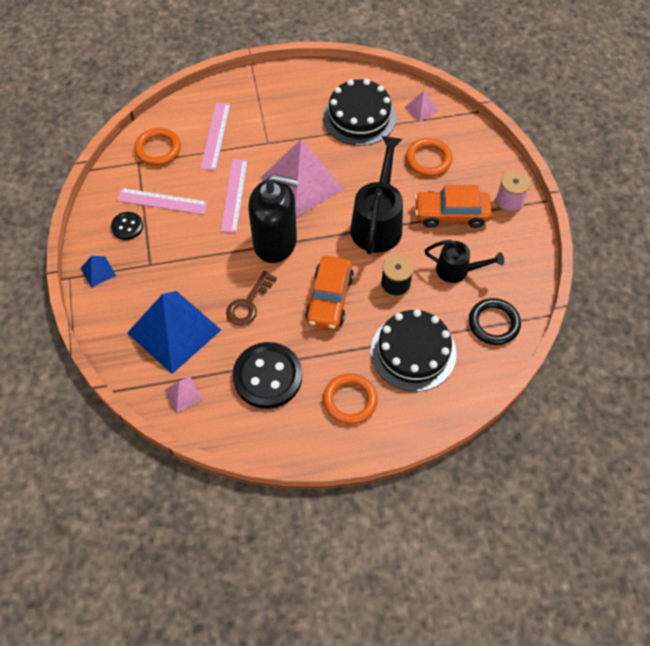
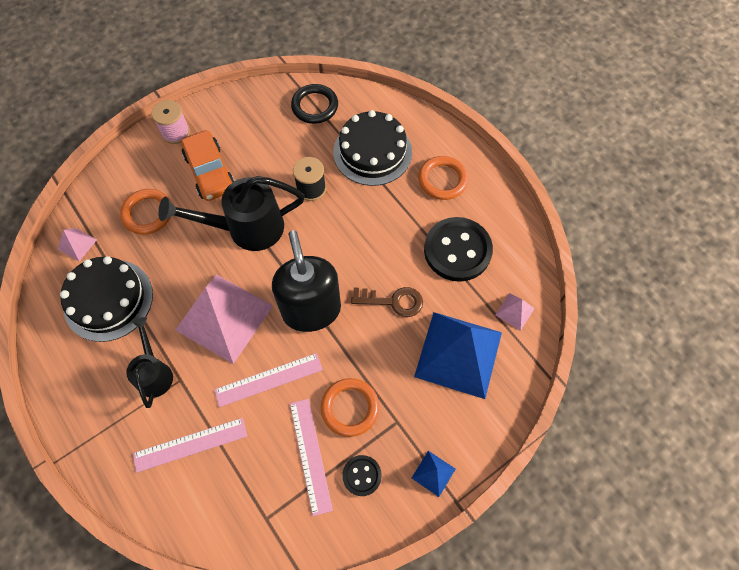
camera: 115 degrees left, 5 degrees up
orange ring [134,128,181,166] -> orange ring moved to [321,378,379,437]
orange car [305,256,354,330] -> none
black watering can [424,240,504,283] -> black watering can moved to [126,317,173,408]

